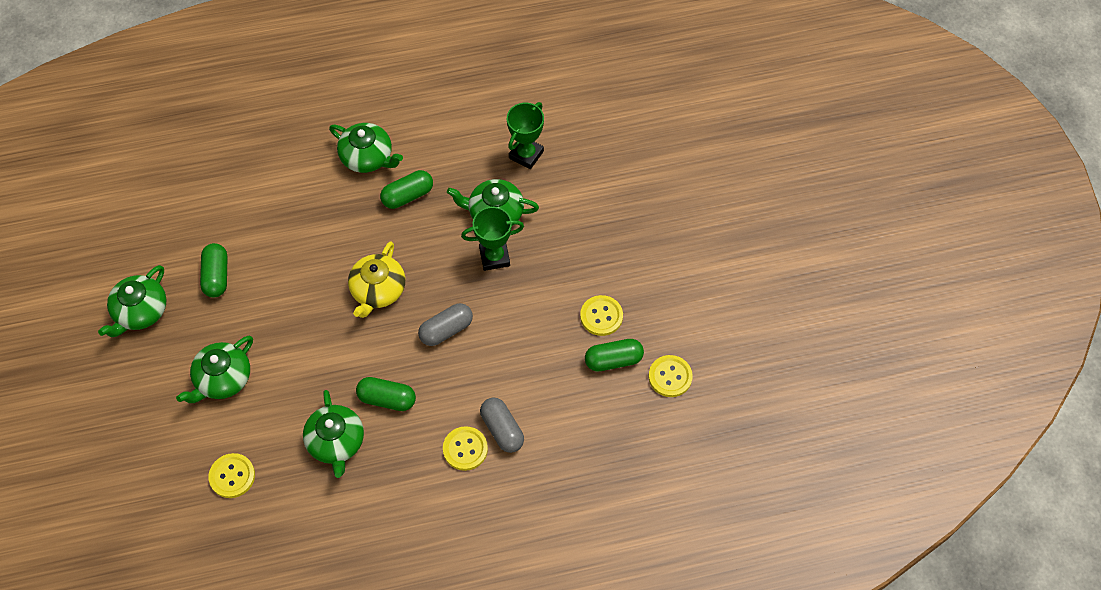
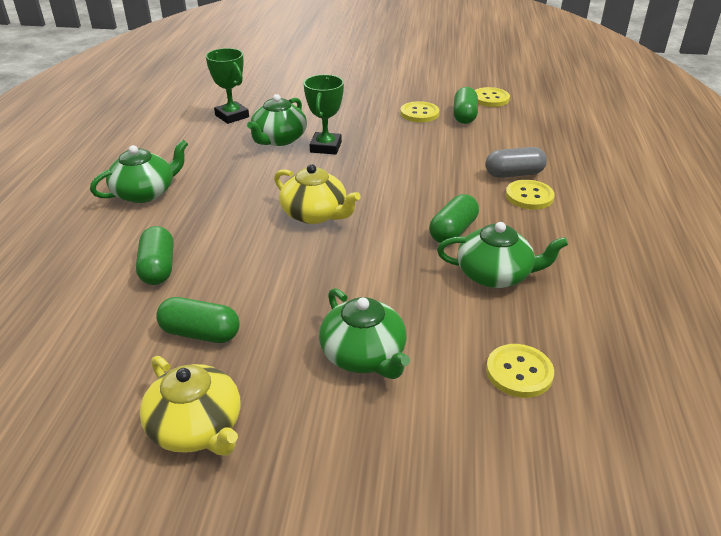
camera: 70 degrees left, 25 degrees down
green teapot [98,265,167,337] -> yellow teapot [140,356,240,456]
green capsule [380,170,433,209] -> green capsule moved to [136,226,174,285]
grey capsule [418,303,473,346] -> none

